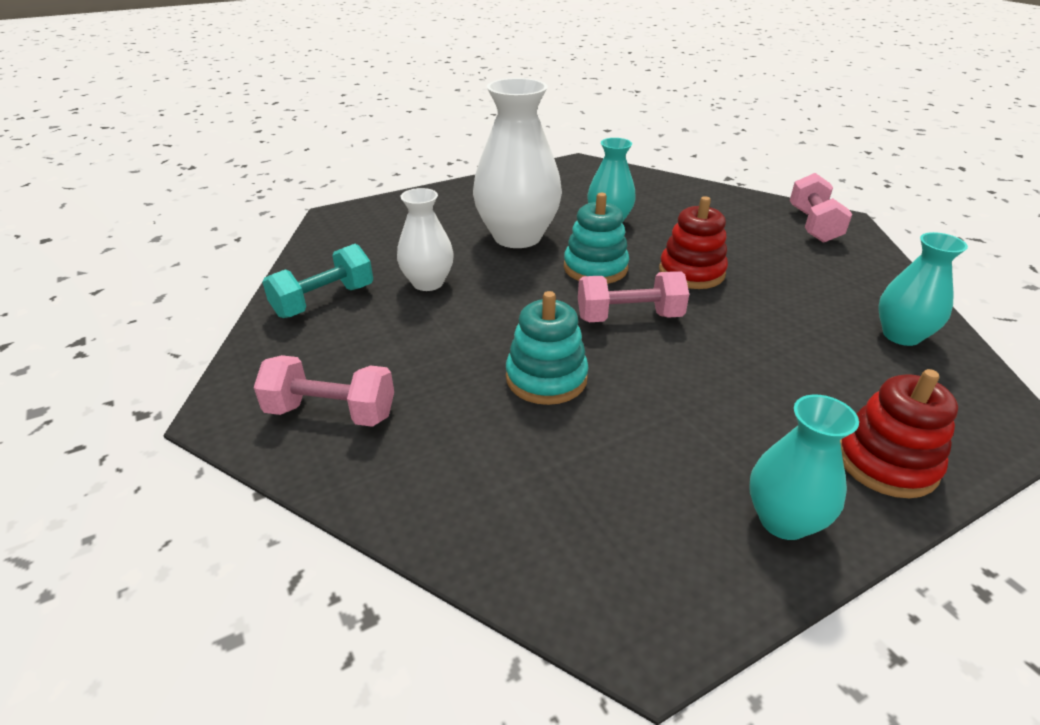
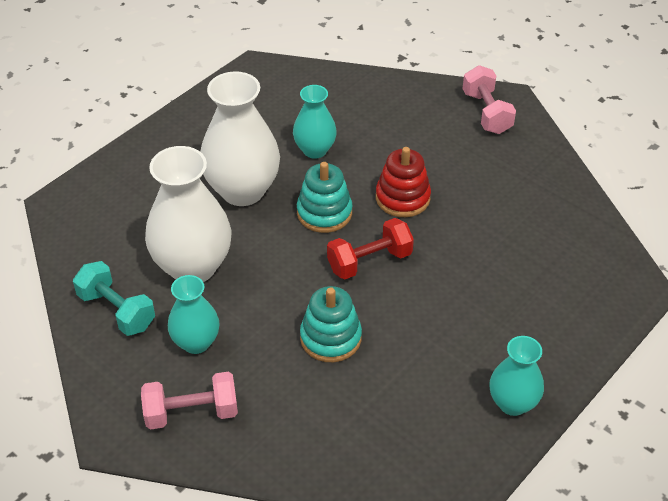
camera: 20 degrees left, 10 degrees up
turquoise dumbbell [262,244,373,318] -> turquoise dumbbell turned 75 degrees counterclockwise [73,261,155,336]
white vase [397,188,454,291] -> white vase [145,146,232,282], size x1.74
pink dumbbell [578,271,689,322] -> red dumbbell [327,218,414,279]
red stacking toy [840,369,958,498] -> none
turquoise vase [878,232,968,346] -> turquoise vase moved to [168,275,220,354]

